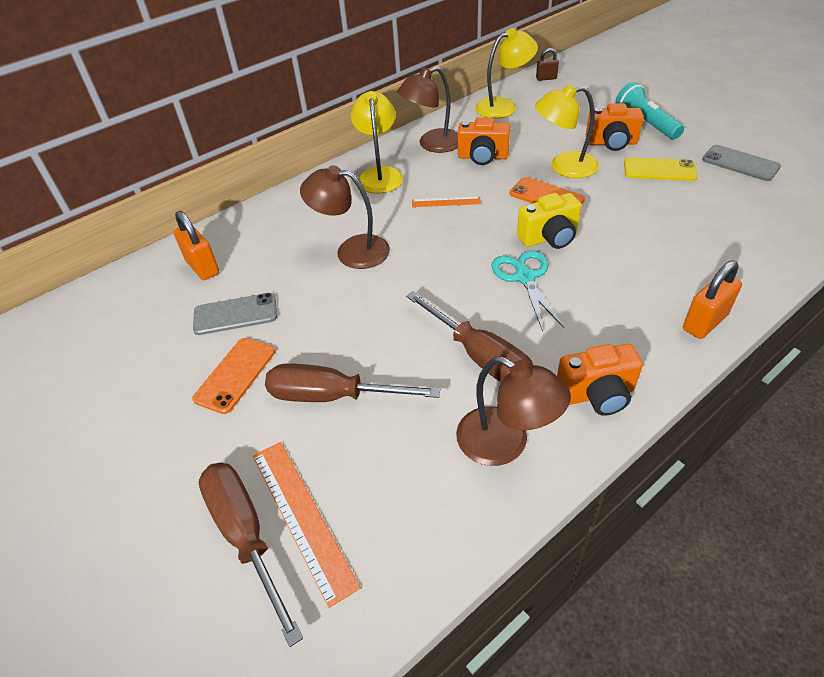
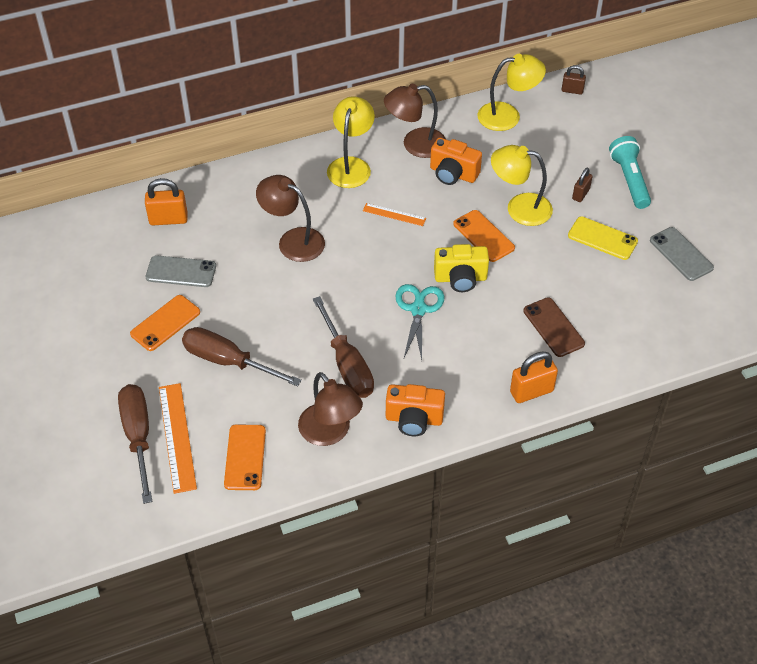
camera: 15 degrees right, 5 degrees up
orange padlock [173,211,219,280] -> orange padlock turned 75 degrees counterclockwise [145,178,188,225]
orange camera [586,103,644,151] -> brown padlock [572,168,593,202]
none -> orange phone [224,425,266,490]
none -> brown phone [523,297,585,357]

